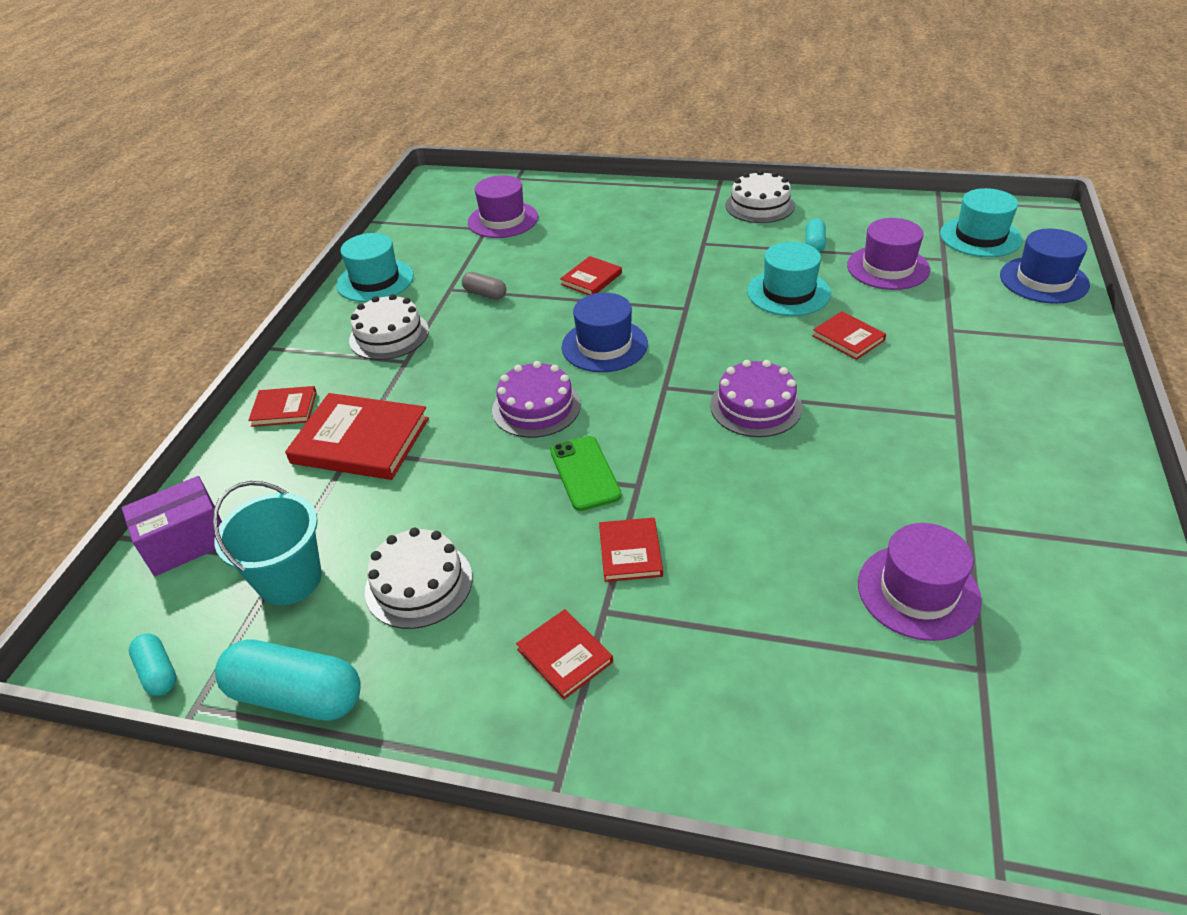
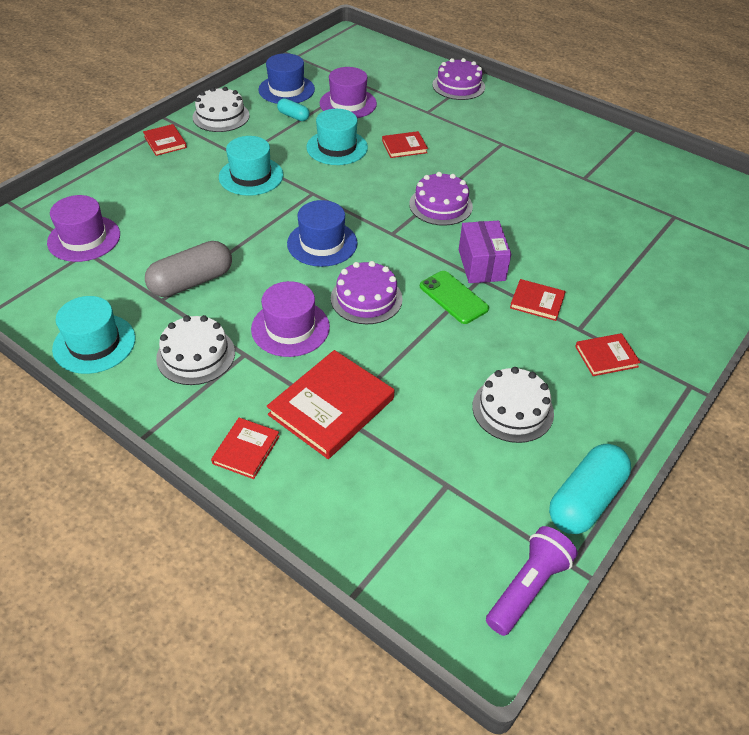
camera: 70 degrees left, 5 degrees up
purple box [122,476,222,576] -> purple box moved to [459,221,511,283]
turquoise capsule [129,633,176,696] -> purple flashlight [486,526,578,636]
turquoise bucket [212,481,322,605] -> none
grey capsule [462,272,506,300] -> grey capsule [145,241,232,297], size x1.90
green phone [550,436,622,511] -> green phone turned 45 degrees clockwise [420,271,489,324]
red book [560,256,622,295] -> red book moved to [143,124,187,156]
purple hat [858,523,982,641] -> purple hat moved to [251,281,330,357]
turquoise hat [940,188,1022,257] -> turquoise hat moved to [219,136,283,196]
blue hat [1000,229,1090,304] -> blue hat moved to [258,53,315,104]
none -> purple cake [432,58,485,100]

